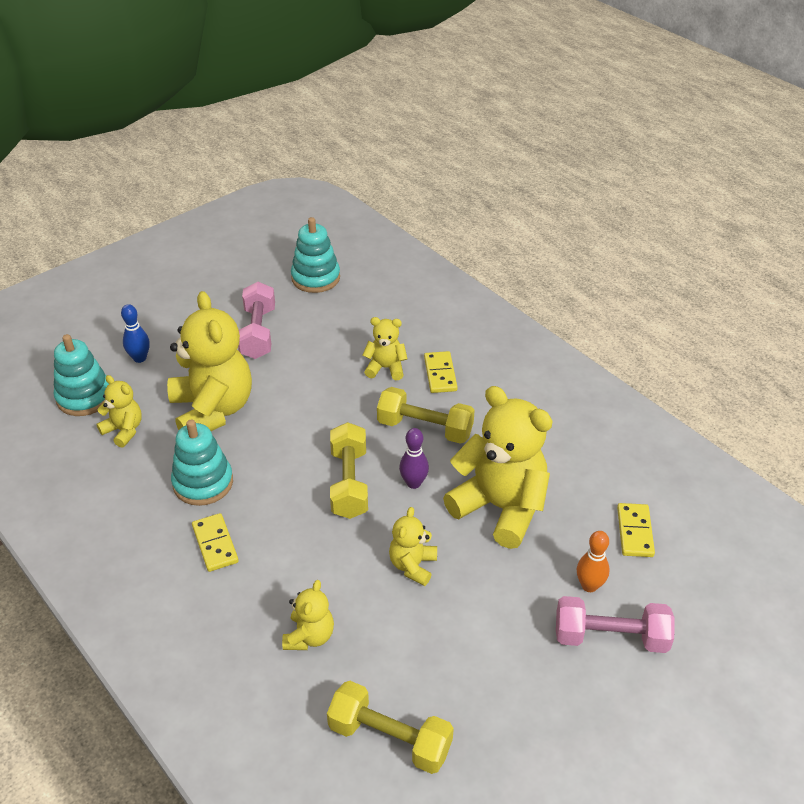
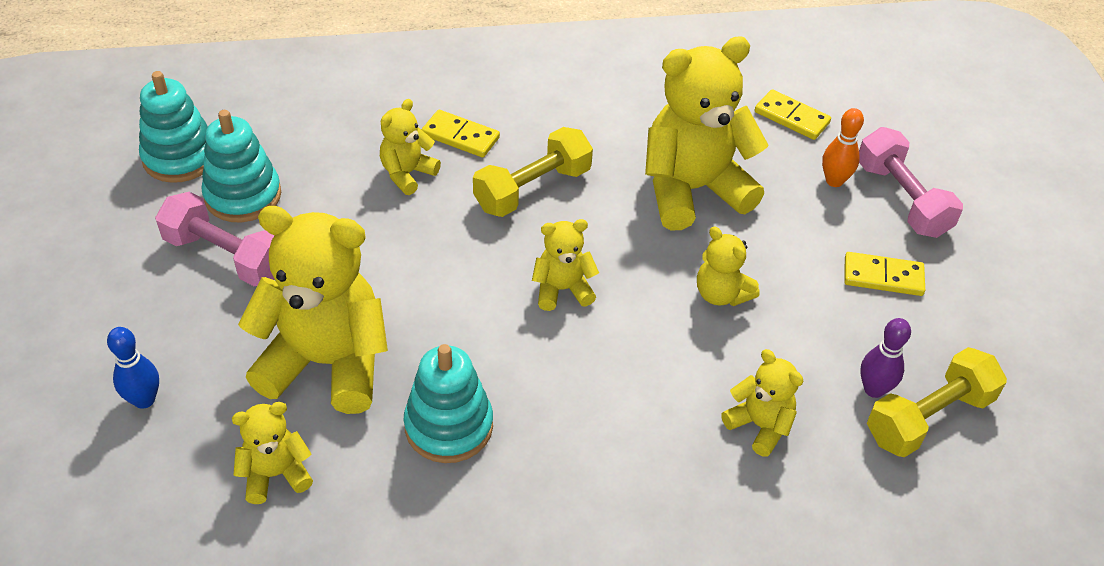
camera: 60 degrees left, 5 degrees up
turquoise stacking toy [54,334,109,416] -> turquoise stacking toy moved to [201,110,281,222]
yellow domino [192,513,239,572] -> yellow domino moved to [844,252,925,296]
yellow dumbbell [330,422,368,519] -> yellow teddy bear [532,219,599,311]
purple bowling pin [399,428,429,489] -> purple bowling pin moved to [860,318,911,398]
pink dumbbell [556,596,675,653] -> pink dumbbell turned 60 degrees counterclockwise [859,127,963,238]

